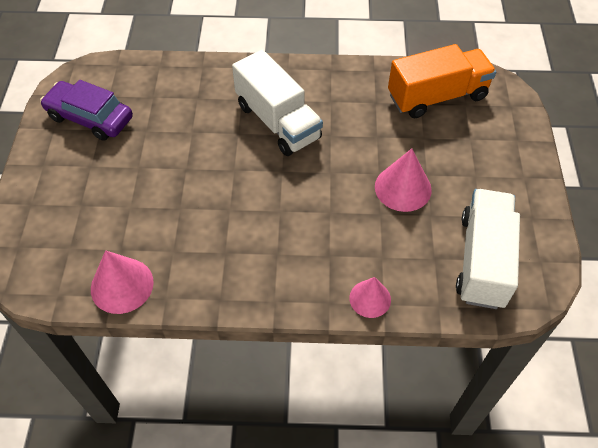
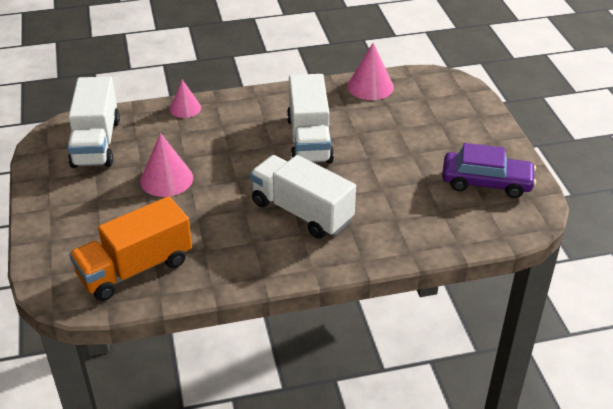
camera: 165 degrees right, 15 degrees down
none -> white truck [287,74,334,164]

